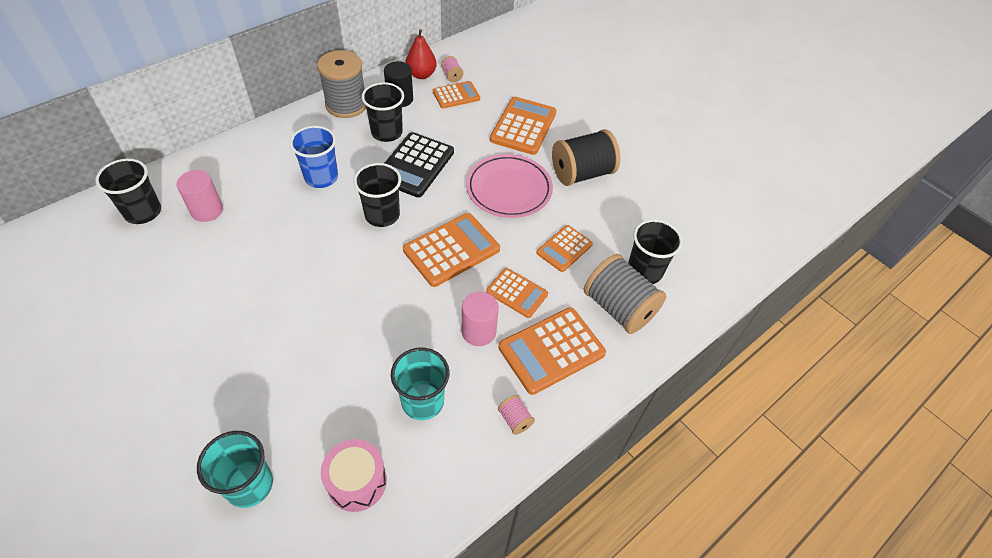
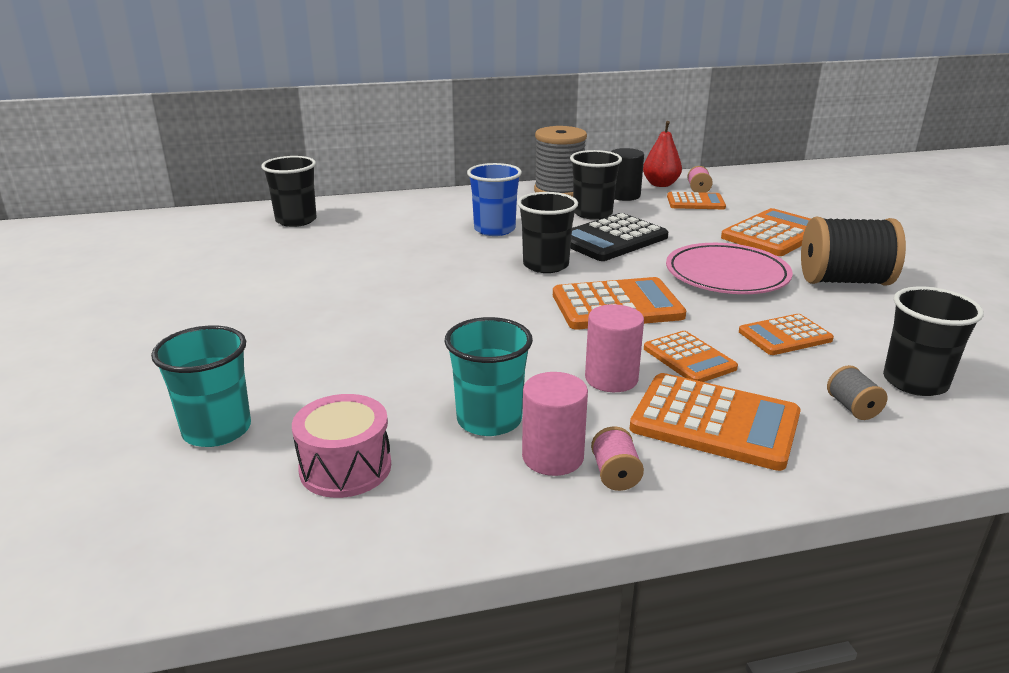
camera: 30 degrees right, 25 degrees down
pink cylinder [177,170,223,222] -> pink cylinder moved to [522,372,588,476]
orange calculator [499,307,606,395] -> orange calculator turned 150 degrees counterclockwise [630,373,801,471]
grey spool [584,254,666,334] -> grey spool [827,365,887,420], size x0.43

